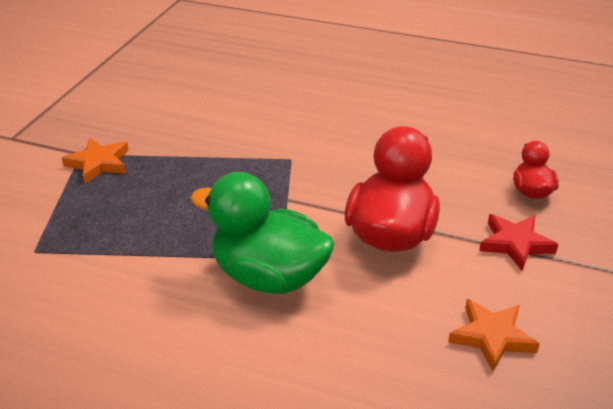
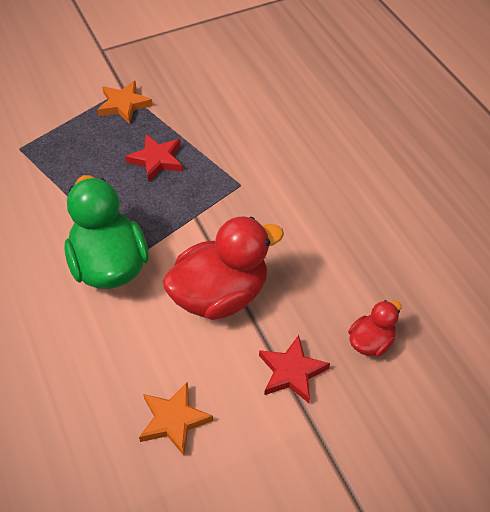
camera: 45 degrees right, 15 degrees up
none -> red star [125,135,183,182]

